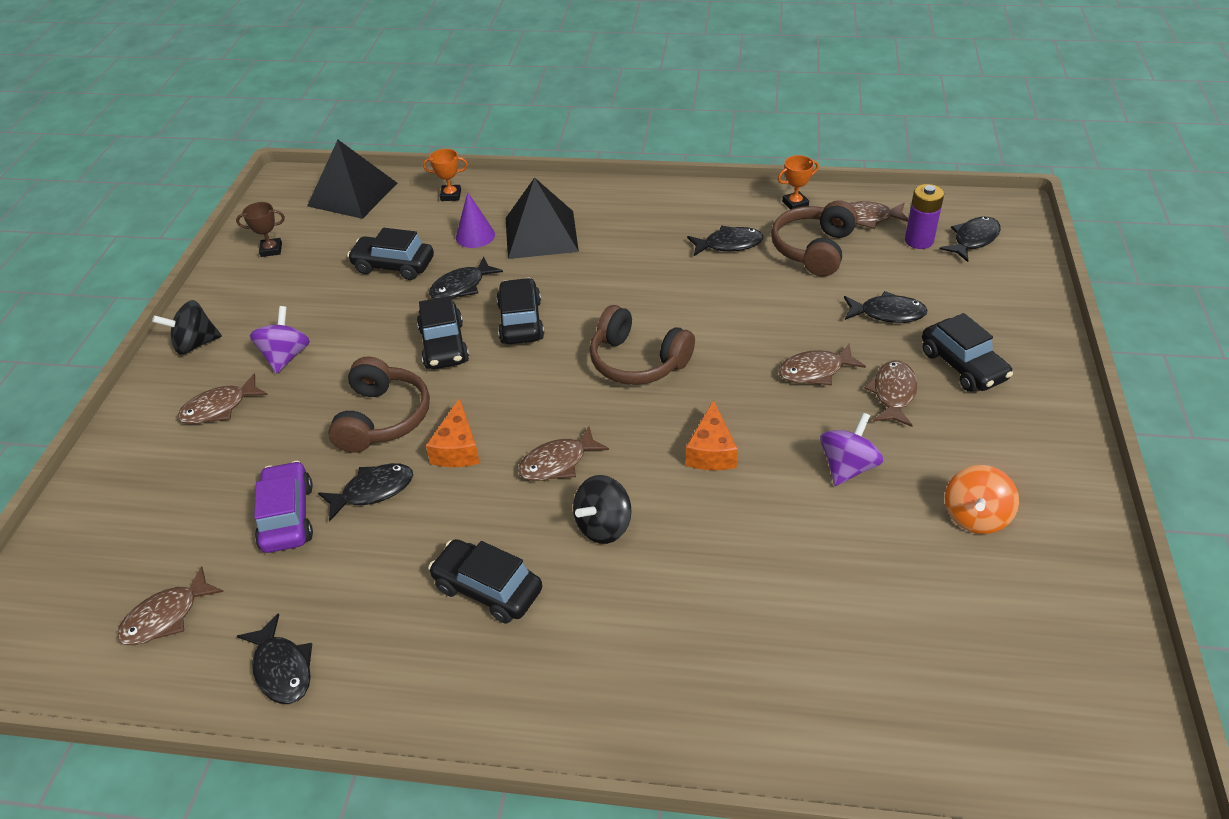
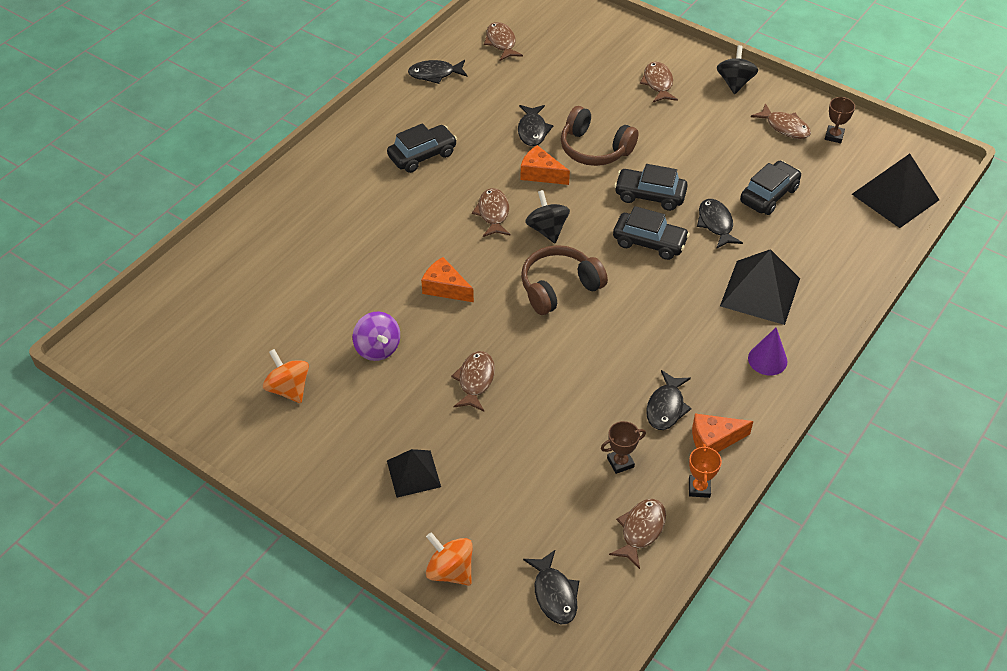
camera: 115 degrees right, 5 degrees up
purple spinning top [250,306,310,374] -> none
purple car [254,461,313,553] -> none
orange trophy [423,149,468,201] -> none
purple cone [456,192,495,248] -> purple cone moved to [748,328,787,375]
black spinning top [573,475,632,544] -> black spinning top moved to [525,190,570,243]
brown headphones [771,200,858,277] -> brown trophy [601,421,646,474]
black fish [844,291,928,323] -> none
brown fish [864,360,917,427] -> brown fish moved to [751,103,811,139]
purple battery [905,184,944,249] -> none
black car [922,313,1013,392] -> black pyramid [387,449,441,498]
none -> orange spinning top [426,532,473,586]
none -> orange cheese [692,413,753,452]

